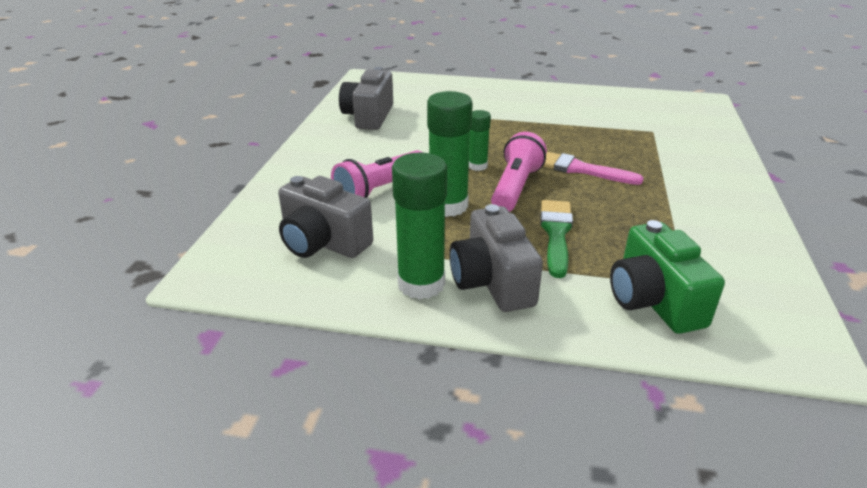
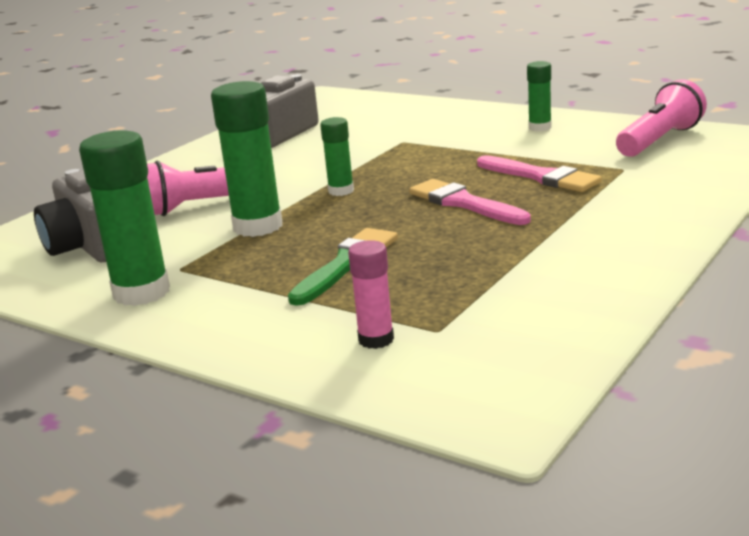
camera: 25 degrees right, 10 degrees down
grey camera [449,204,543,312] -> none
pink flashlight [491,132,547,212] -> pink flashlight moved to [616,79,707,157]
green camera [610,220,725,334] -> pink glue stick [348,240,394,349]
none -> pink brush [477,155,602,192]
none -> green glue stick [527,61,552,132]

